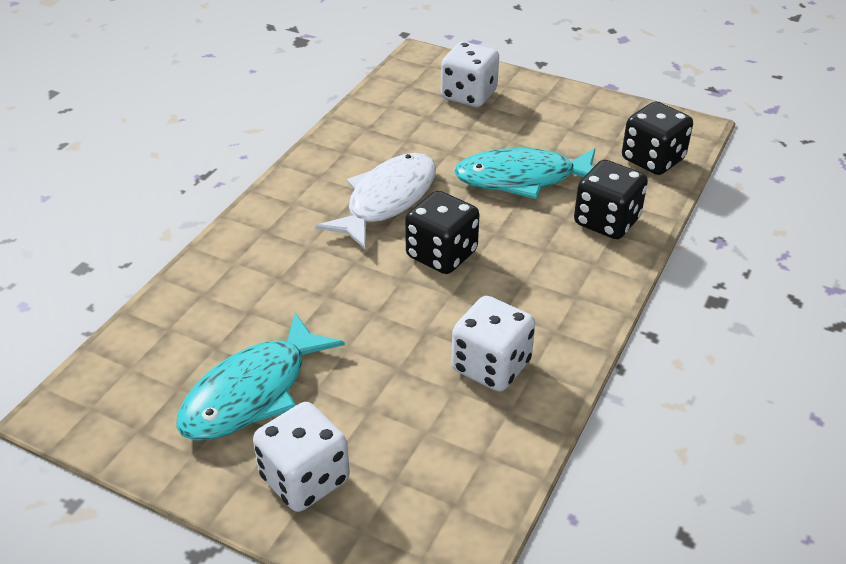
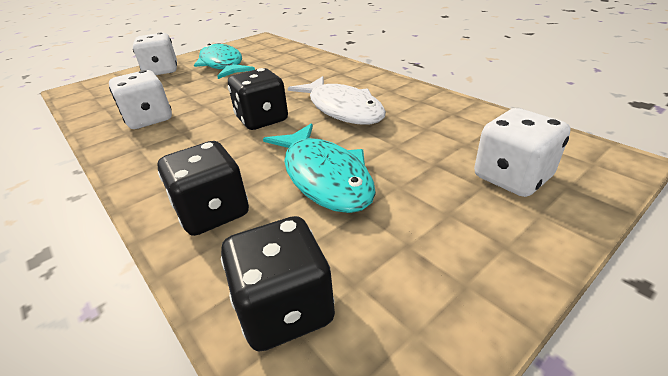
camera: 115 degrees right, 5 degrees down
turquoise fish [454,148,595,199] -> turquoise fish turned 135 degrees clockwise [263,123,376,213]

